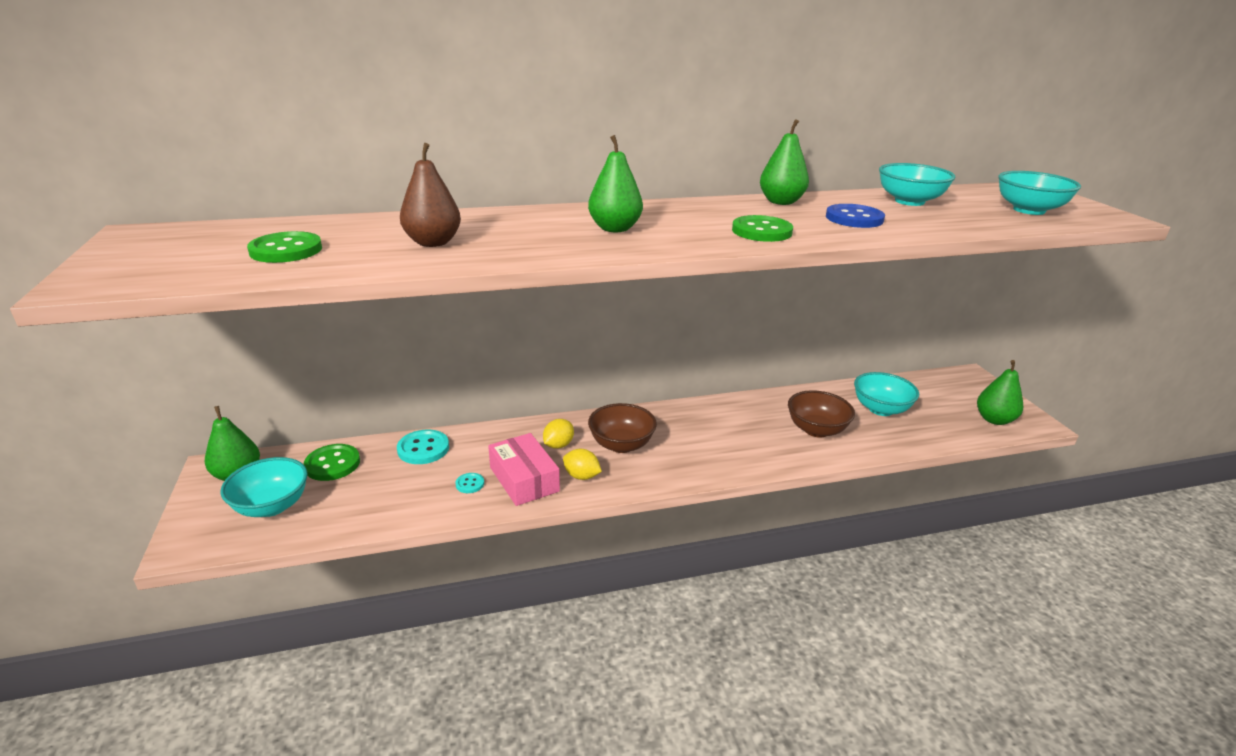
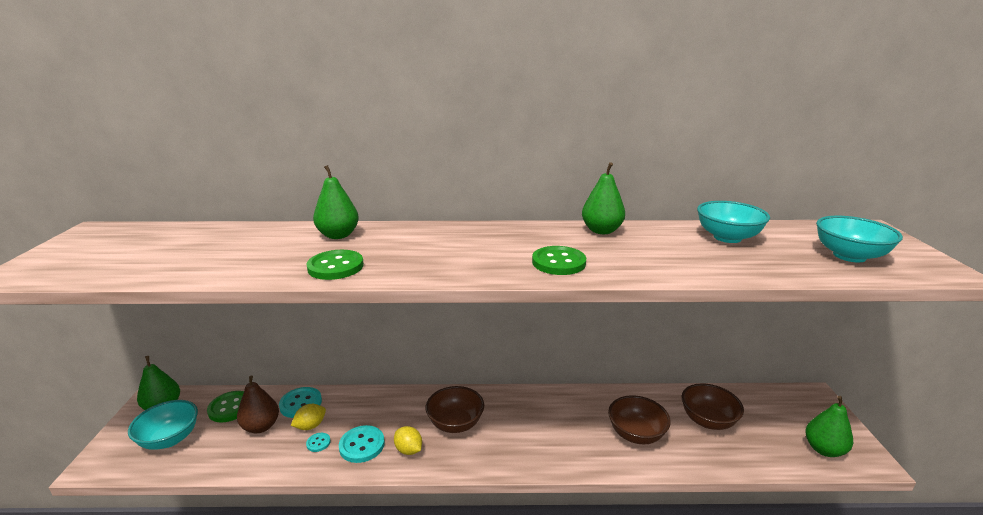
camera: 15 degrees right, 5 degrees down
green button [247,231,322,263] -> green button moved to [306,250,364,280]
brown pear [400,143,461,247] -> brown pear moved to [237,375,279,433]
pink box [488,433,560,506] -> turquoise button [339,425,385,463]
yellow lemon [543,419,574,449] -> yellow lemon moved to [291,404,326,430]
green pear [588,135,643,232] -> green pear moved to [313,165,359,239]
blue button [826,204,885,228] -> none
turquoise bowl [854,372,919,416] -> brown bowl [682,383,744,430]

